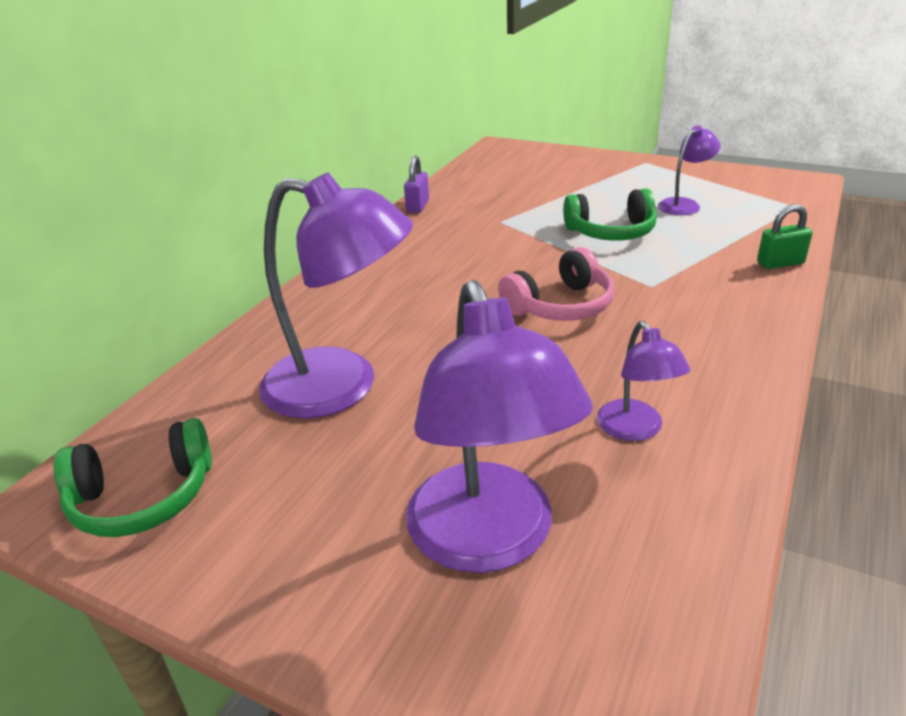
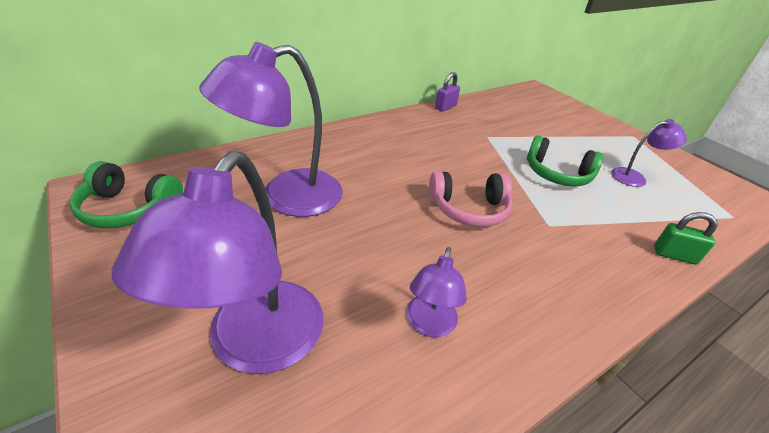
camera: 25 degrees right, 5 degrees up
purple lamp [259,173,413,419] -> purple lamp turned 105 degrees clockwise [199,42,343,217]

